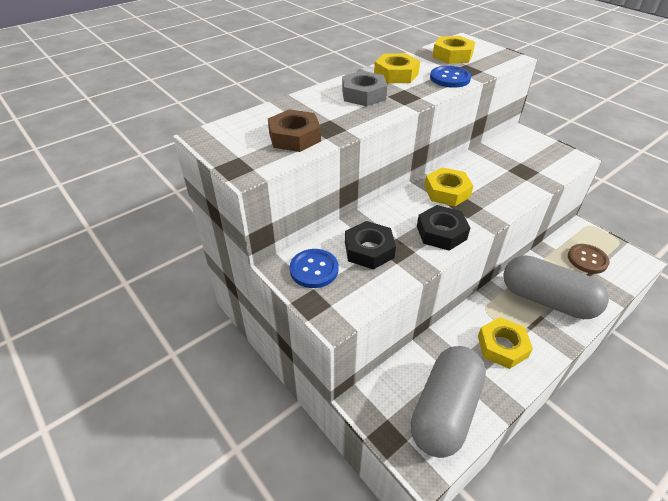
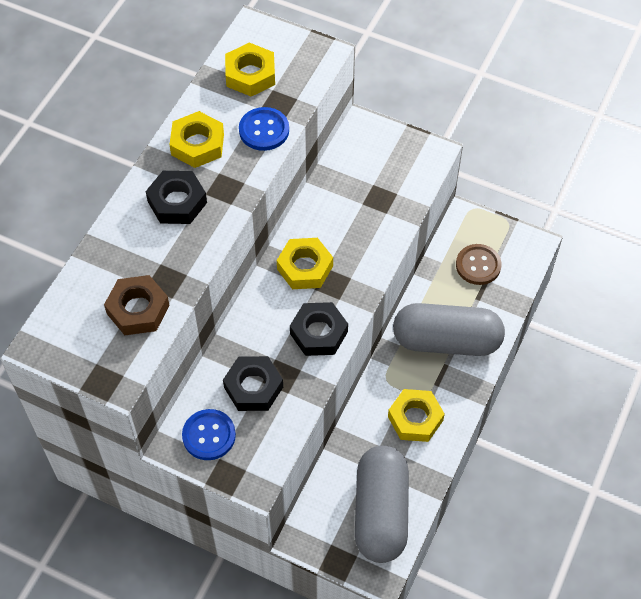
camera: 25 degrees left, 15 degrees up
grey nut [342,71,387,106] -> black nut [145,171,207,224]

